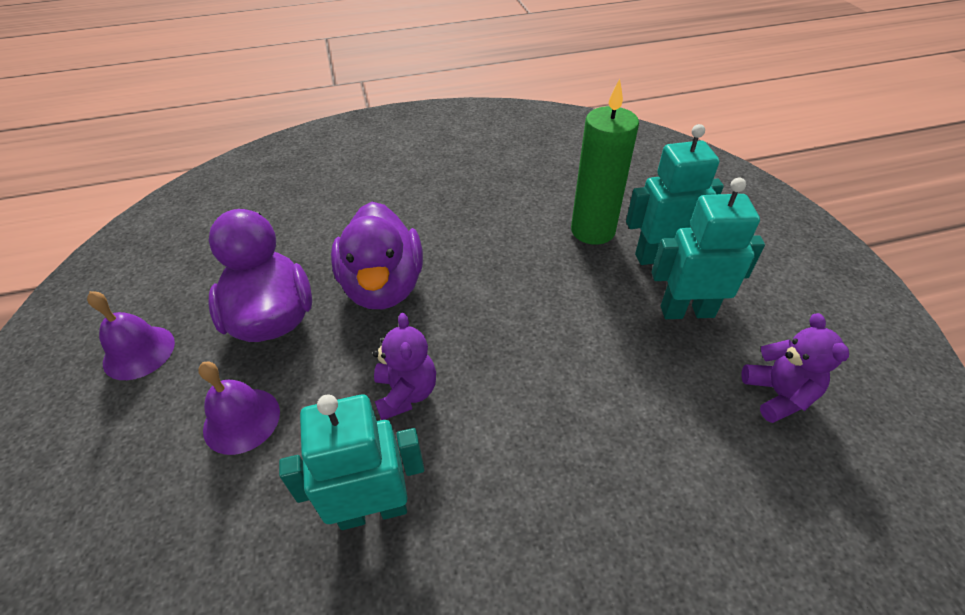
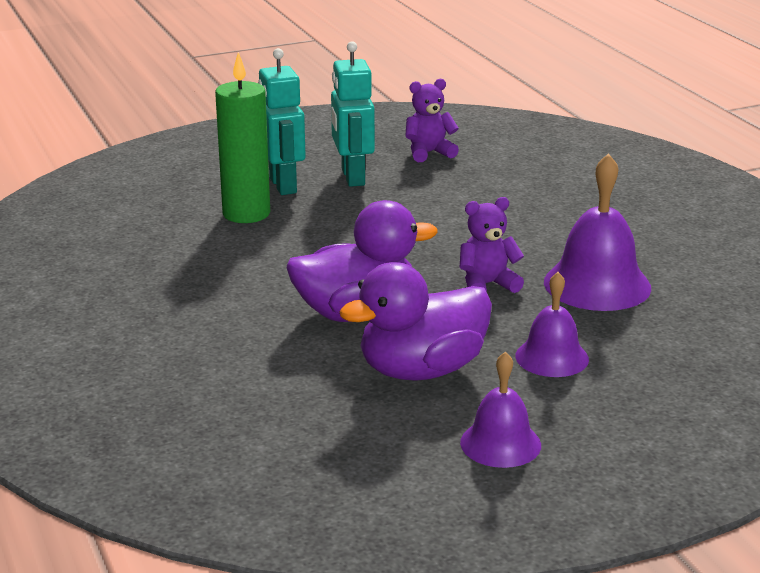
camera: 100 degrees left, 20 degrees down
turquoise robot [279,394,425,530] -> purple bell [544,153,651,311]

